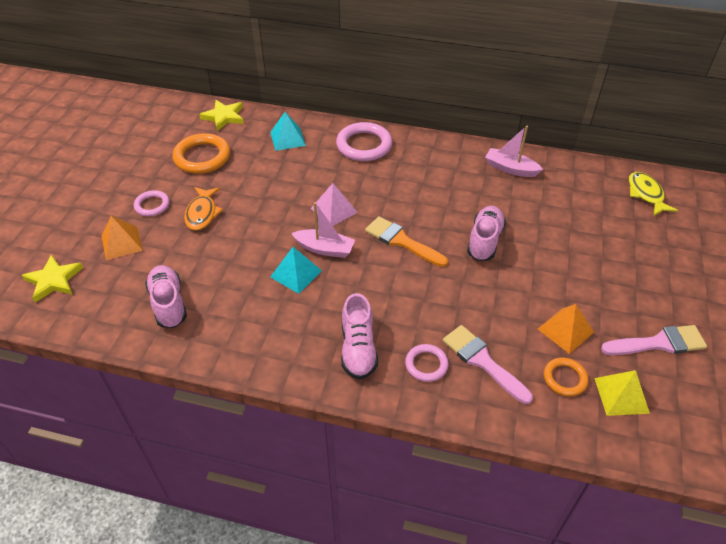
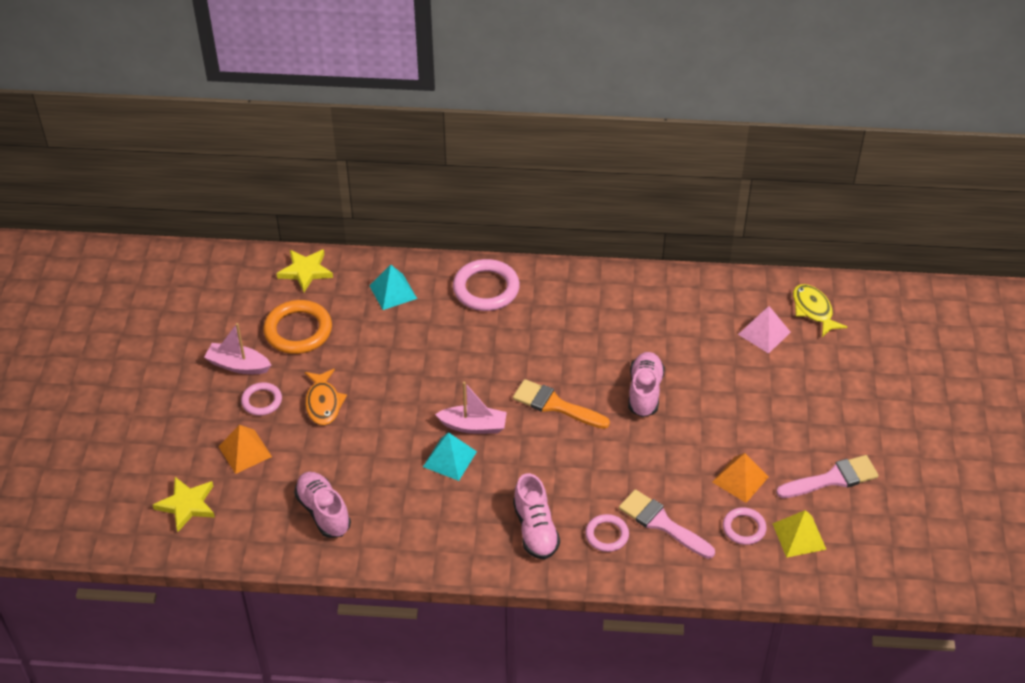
camera: 10 degrees left, 0 degrees up
pink pyramid [310,183,358,226] -> pink pyramid moved to [738,306,791,353]
pink boat [485,126,543,177] -> pink boat moved to [204,323,271,374]
orange ring [544,358,588,396] -> pink ring [723,507,766,545]

